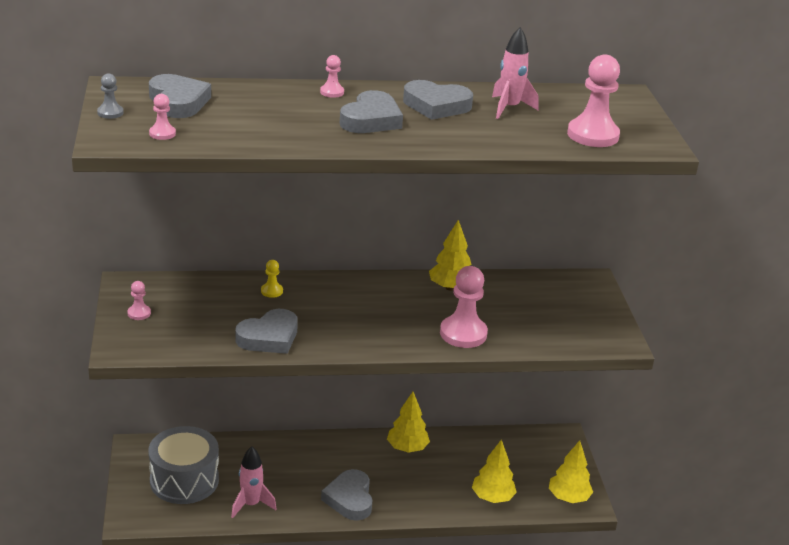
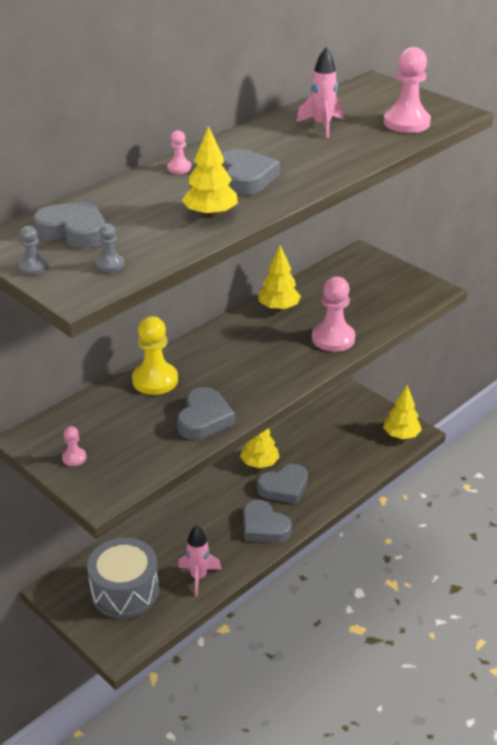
camera: 35 degrees left, 5 degrees up
pink pawn [149,94,176,140] -> grey pawn [96,223,124,272]
yellow pawn [261,260,283,298] -> yellow pawn [132,316,178,395], size x2.08
grey heart [403,80,473,120] -> grey heart moved to [257,464,308,504]
yellow tree [472,439,517,503] -> yellow tree moved to [182,126,238,218]

